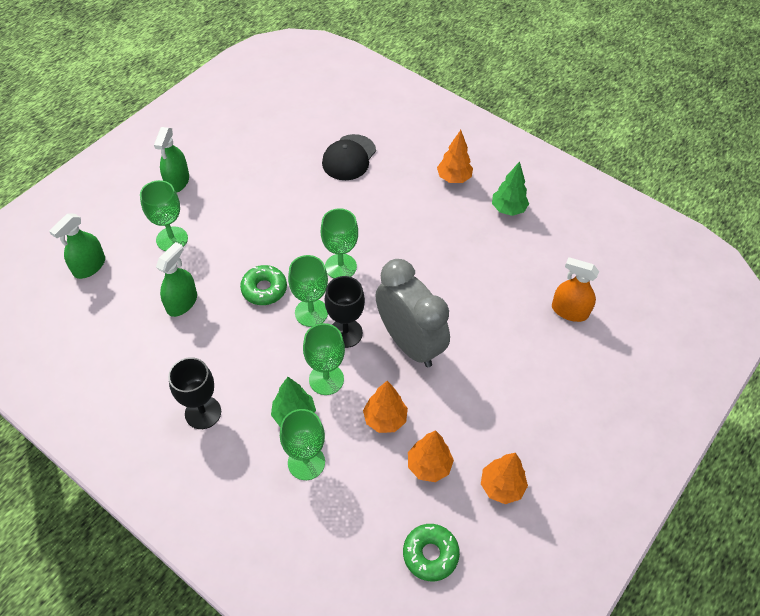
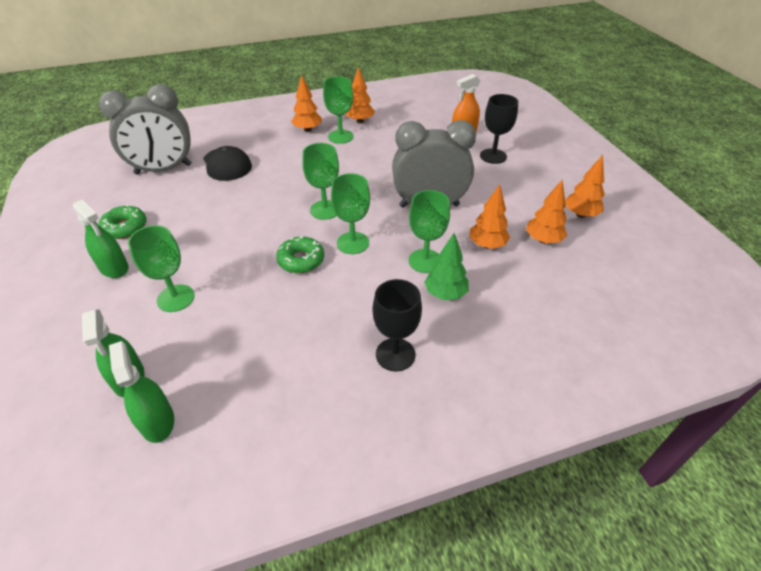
camera: 55 degrees left, 10 degrees down
green spray bottle [156,242,197,317] -> green spray bottle moved to [109,341,174,443]
green goblet [280,409,325,480] -> green goblet moved to [323,76,353,144]
black goblet [325,276,365,348] -> black goblet moved to [480,94,518,164]
green donut [403,524,460,581] -> green donut moved to [98,205,147,239]
green tree [492,161,529,216] -> orange tree [346,67,375,123]
none -> grey clock [99,84,192,175]

